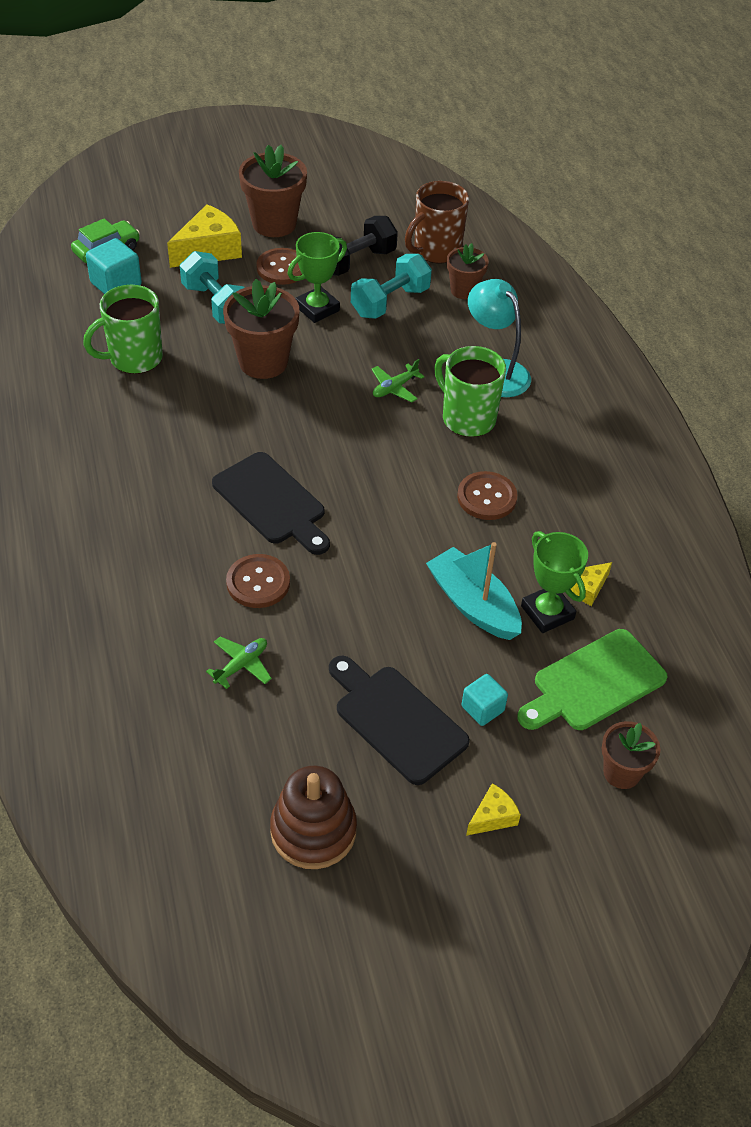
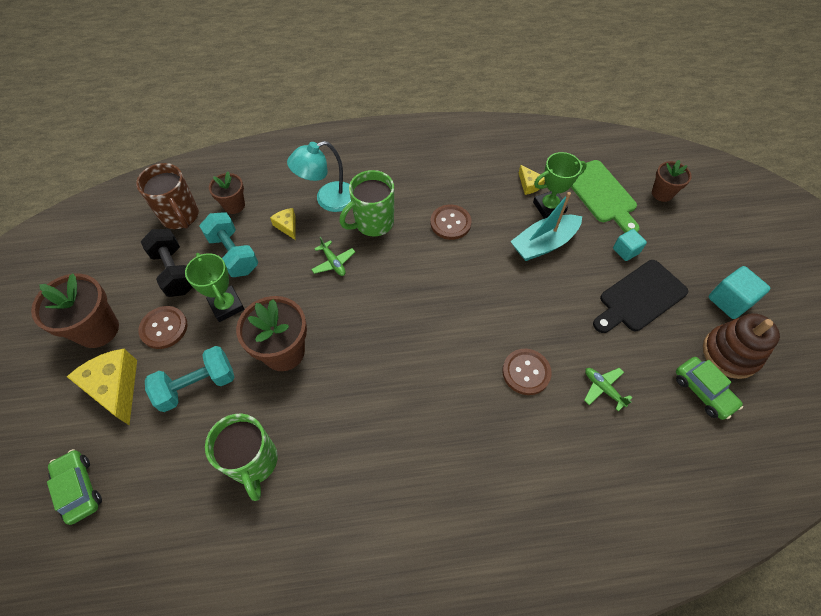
camera: 80 degrees left, 10 degrees up
turquoise cube [86,238,142,294] -> turquoise cube moved to [708,266,770,319]
black cutting board [212,452,330,555] -> none
yellow cheese [466,783,521,836] -> yellow cheese moved to [270,208,295,240]
none -> green car [676,357,743,420]

